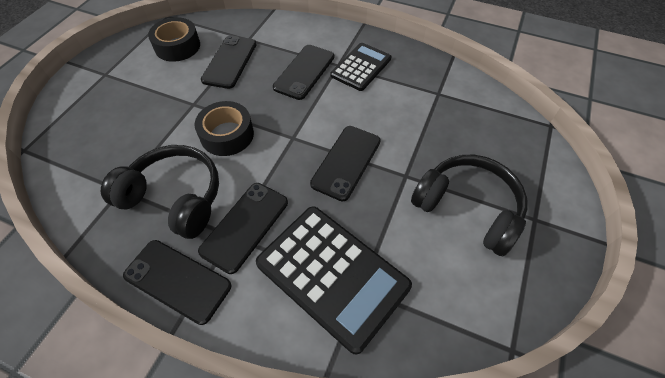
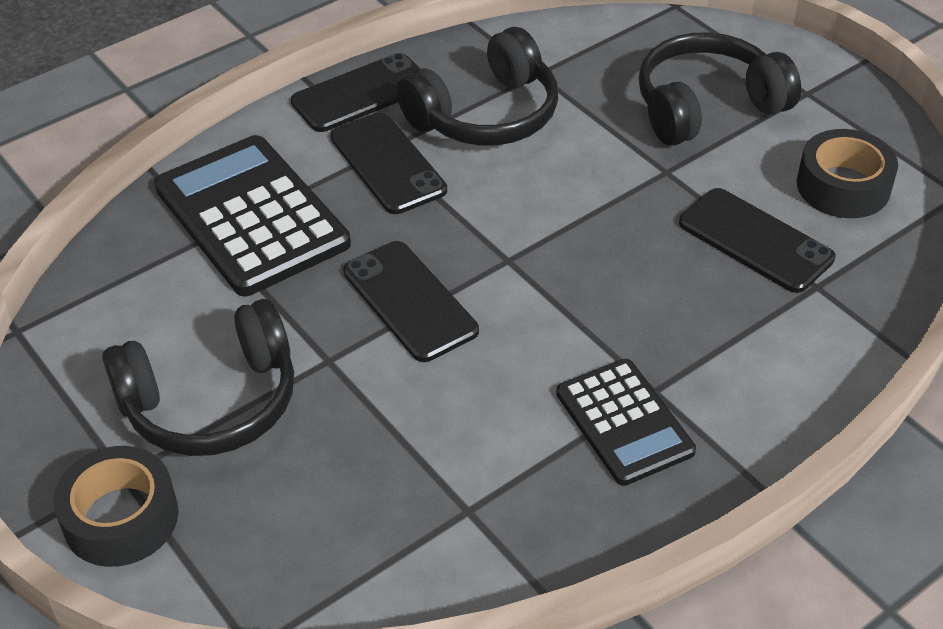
camera: 120 degrees right, 10 degrees down
black tape [195,101,254,156] -> black tape moved to [53,446,178,567]
black calculator [256,206,412,355] -> black calculator turned 75 degrees clockwise [154,135,351,296]
black phone [273,45,334,100] -> none
none -> black headphones [638,32,801,145]

